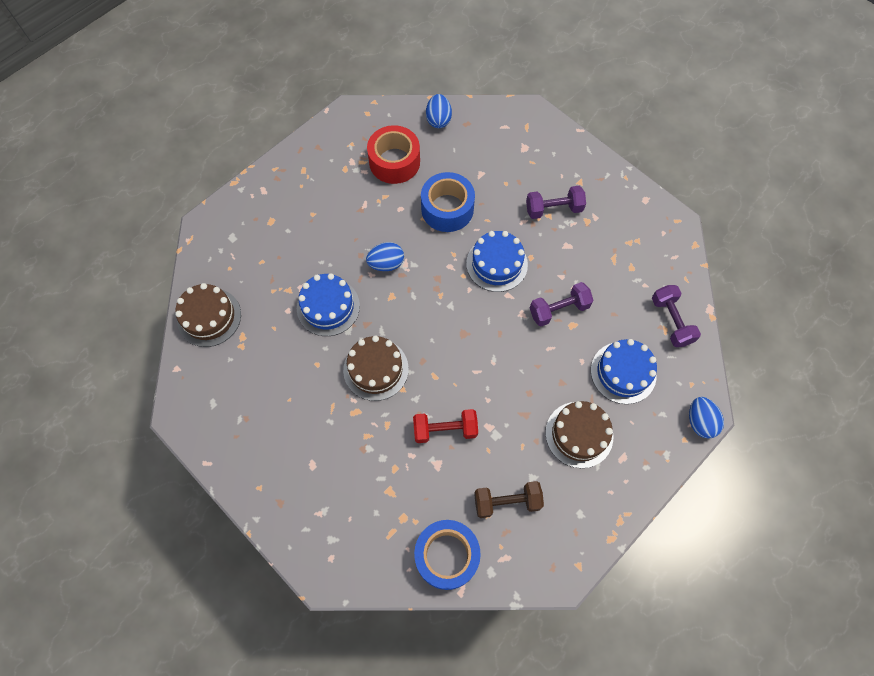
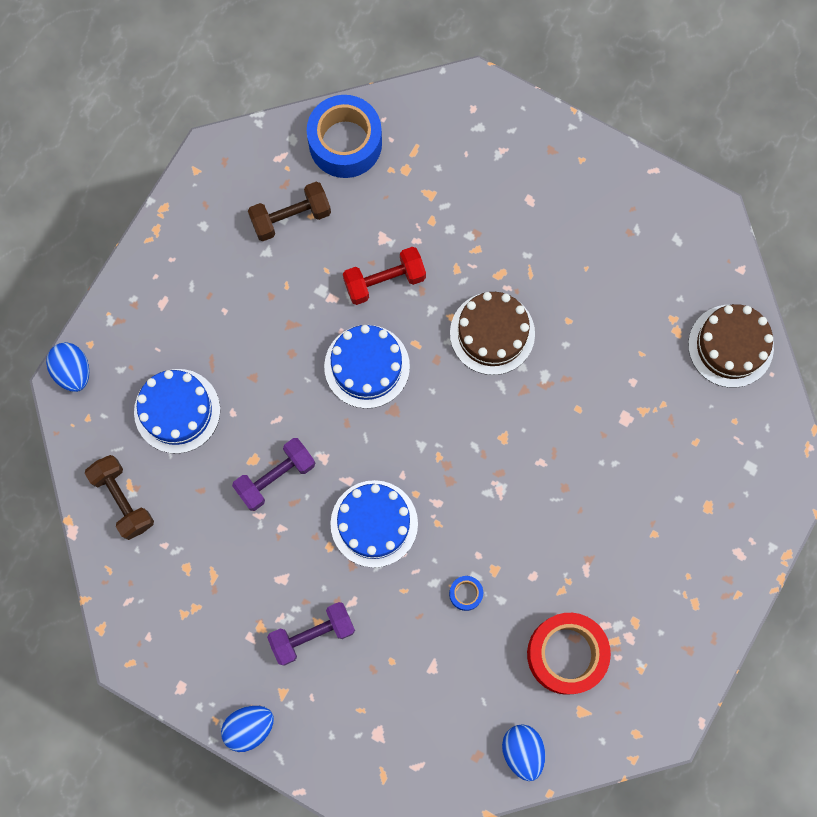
camera: 165 degrees right, 10 degrees up
blue cake [297,273,360,336] -> blue cake moved to [324,325,410,409]
blue egg [366,242,404,271] -> blue egg moved to [221,705,274,752]
blue tape [421,172,475,232] -> blue tape [449,576,483,611], size x0.43
brown cake [545,401,613,468] -> none
purple dumbbell [652,285,701,347] -> brown dumbbell [85,455,154,540]

